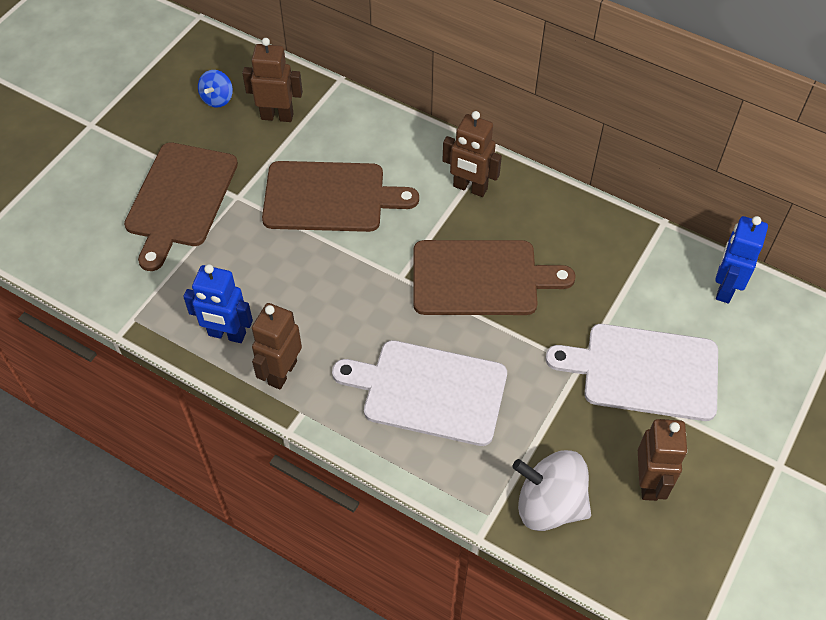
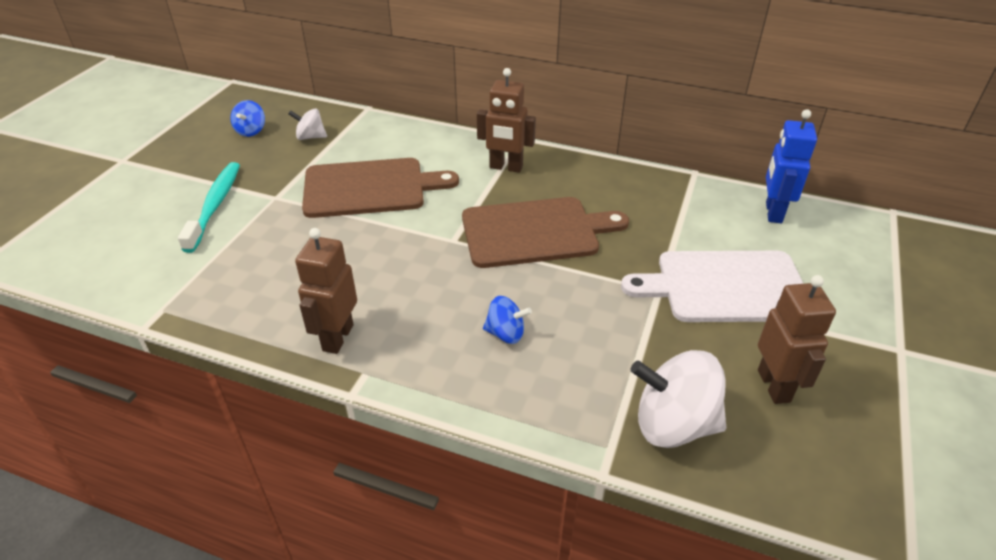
camera: 10 degrees left, 15 degrees down
brown cutting board [124,142,238,271] -> turquoise toothbrush [178,162,240,253]
blue robot [183,264,253,343] -> none
brown robot [242,38,303,122] -> white spinning top [288,109,327,140]
white cutting board [332,340,507,446] -> blue spinning top [483,296,532,344]

